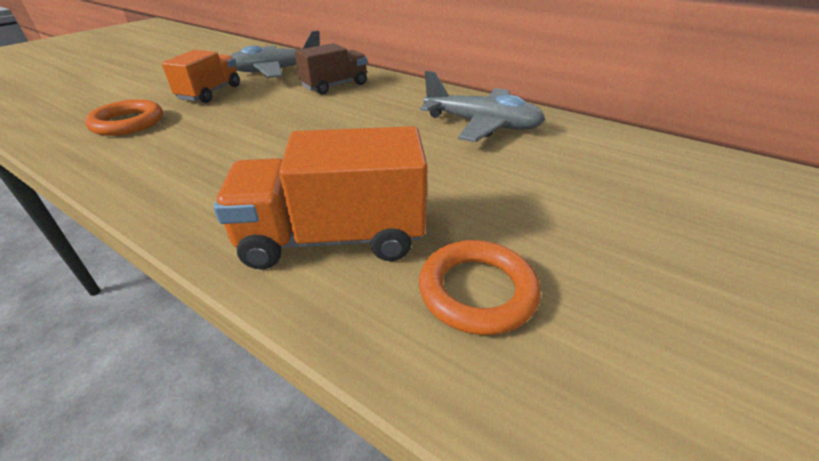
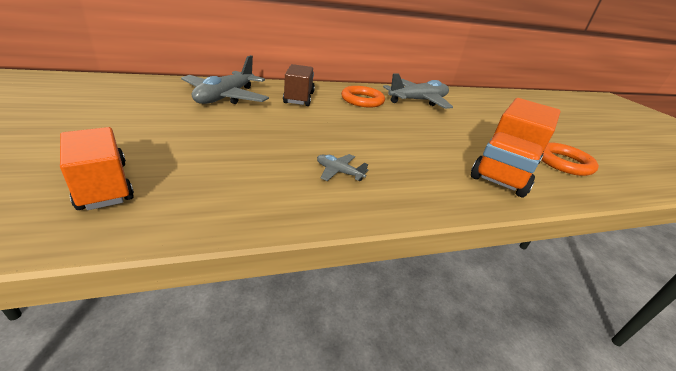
camera: 55 degrees left, 5 degrees down
orange ring [85,99,163,136] -> orange ring moved to [341,86,385,108]
orange truck [162,50,240,103] -> orange truck moved to [60,127,134,210]
none -> grey plane [317,154,369,181]

